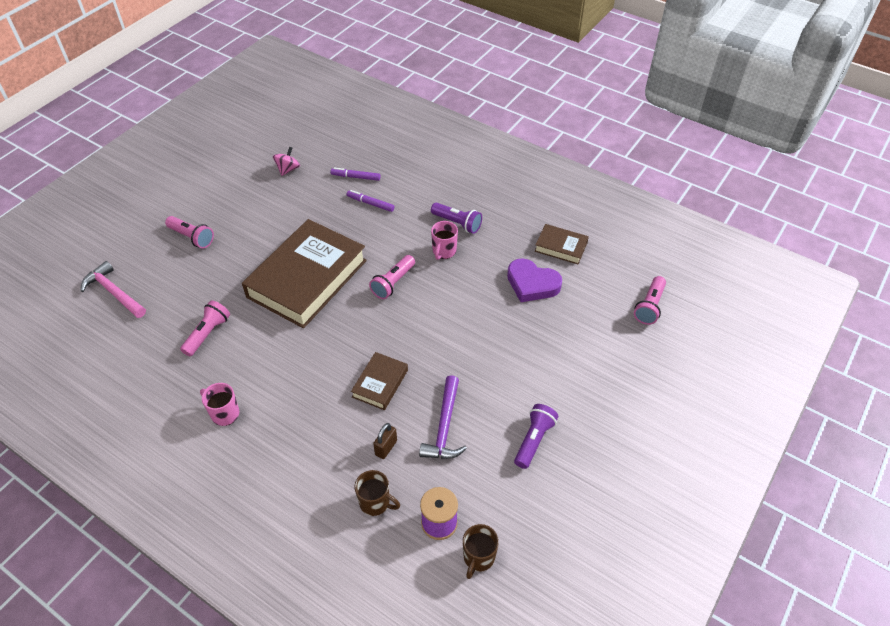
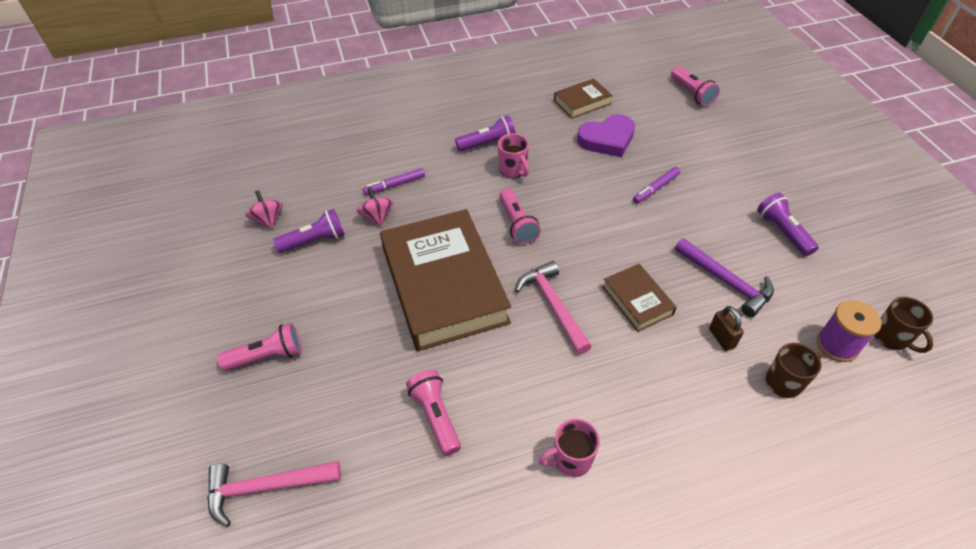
camera: 50 degrees left, 0 degrees up
purple marker [330,168,381,181] -> purple marker moved to [633,167,680,203]
none -> purple flashlight [273,209,345,253]
none -> pink spinning top [357,187,393,226]
none -> pink hammer [515,261,592,355]

